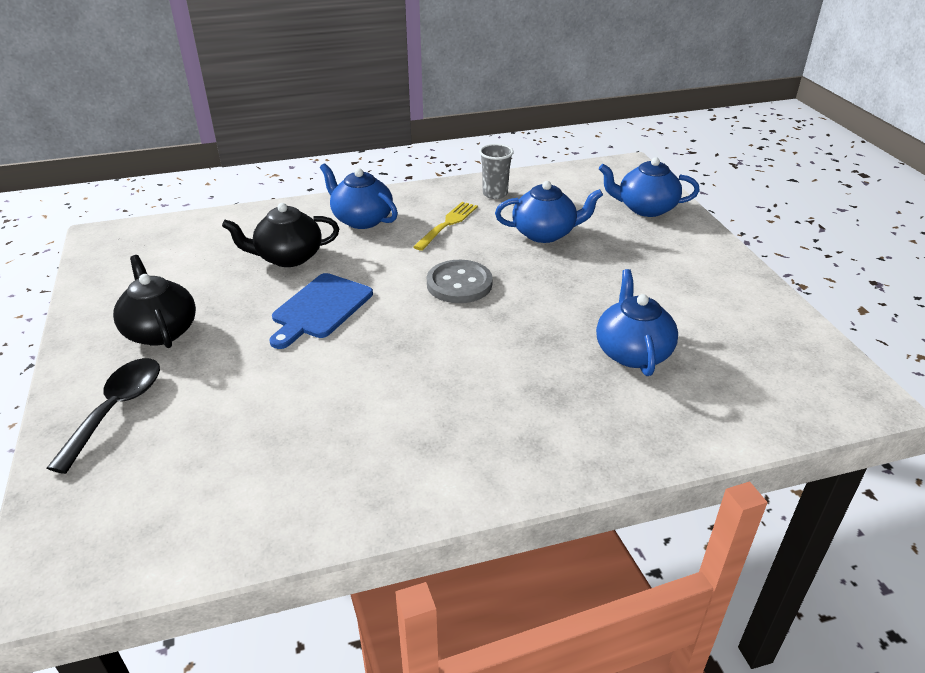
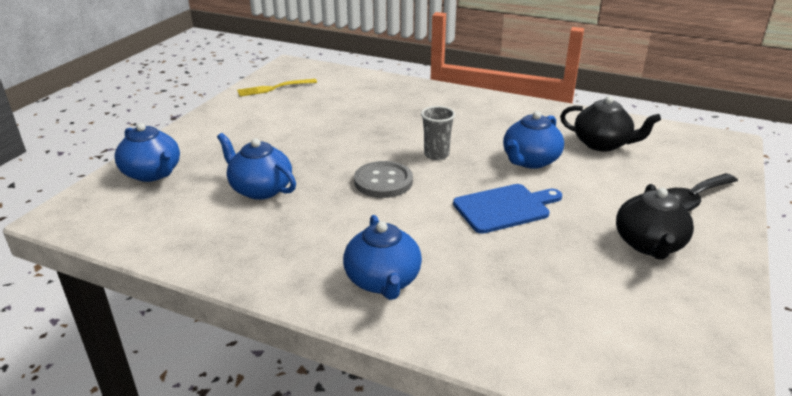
camera: 140 degrees left, 5 degrees down
black teapot [222,203,339,267] -> black teapot moved to [560,96,661,152]
yellow fork [413,202,478,251] -> yellow fork moved to [237,79,317,96]
grey cup [479,144,514,199] -> grey cup moved to [421,106,455,160]
blue teapot [596,269,678,376] -> blue teapot moved to [503,111,564,169]

